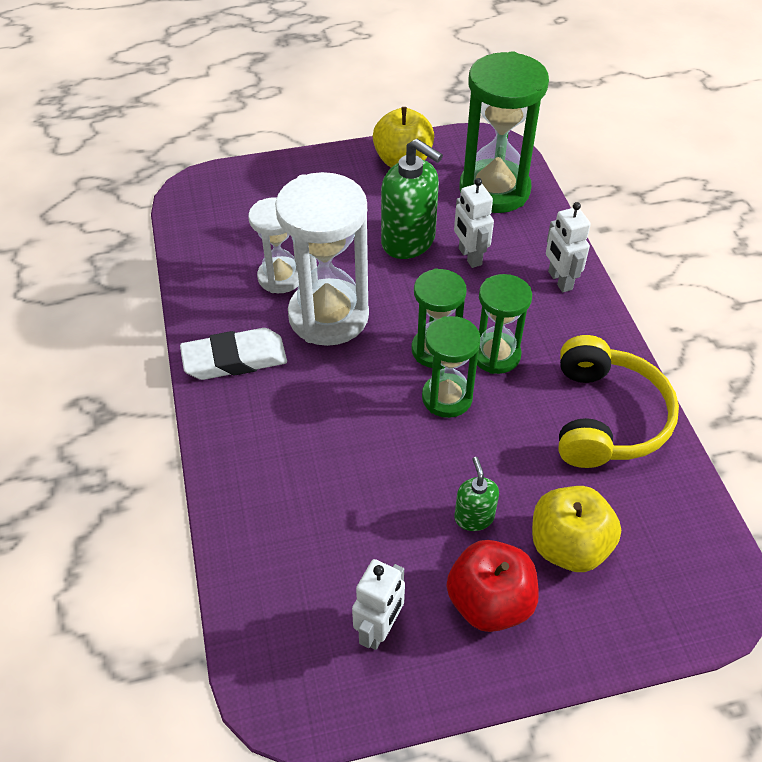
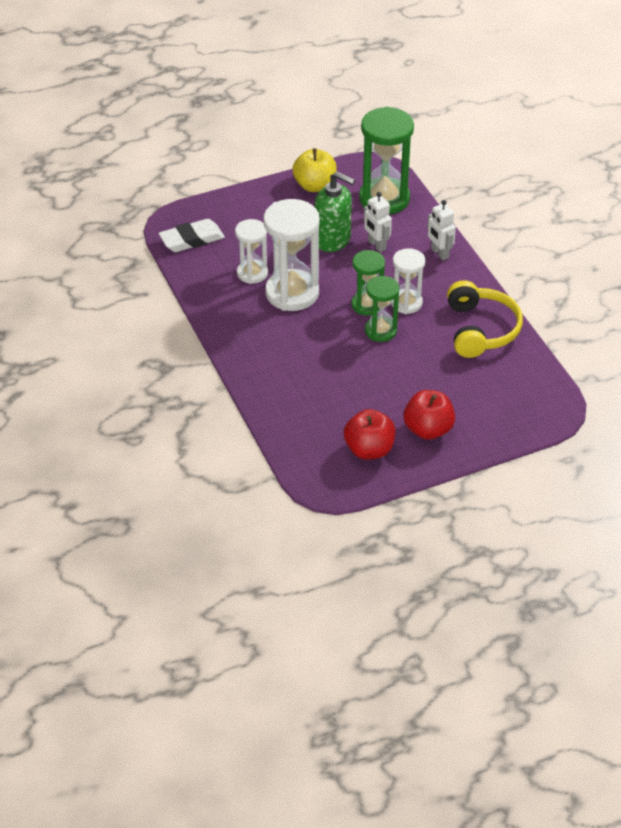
camera: 10 degrees left, 5 degrees down
white eraser [180,328,287,380] -> white eraser moved to [159,219,225,252]
white robot [352,559,405,650] -> red apple [344,409,395,460]
green soap dispenser [454,457,499,531] -> none
green hourglass [477,274,532,374] -> white hourglass [391,248,425,314]
yellow apple [532,486,621,572] -> none

